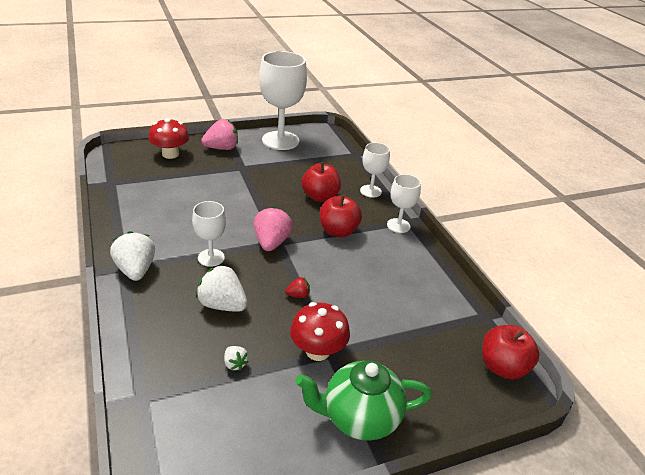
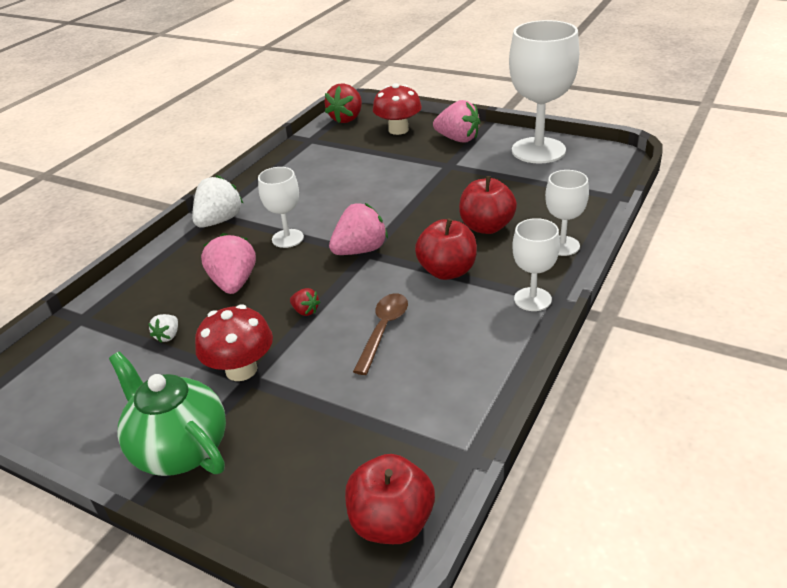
camera: 55 degrees right, 0 degrees up
white strawberry [196,265,248,312] -> pink strawberry [201,233,256,294]
none -> red strawberry [325,83,362,123]
none -> brown spoon [353,293,408,375]

